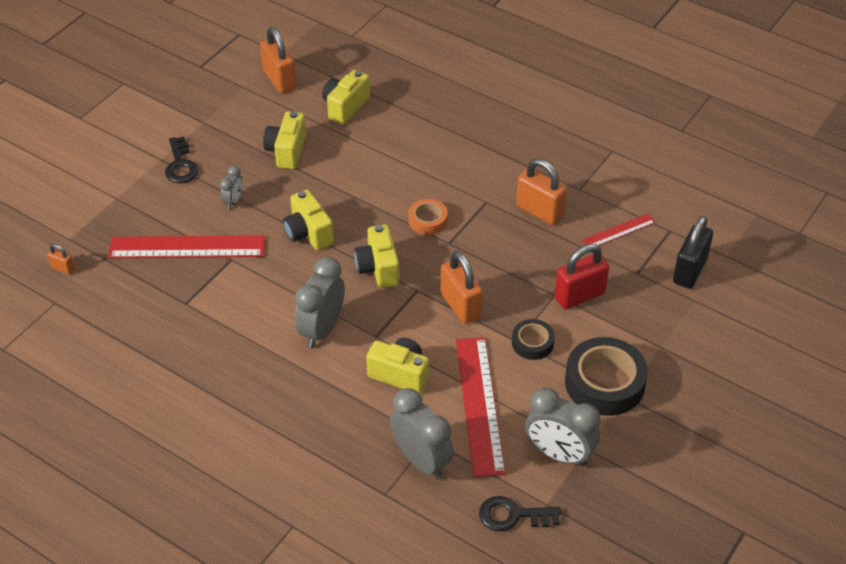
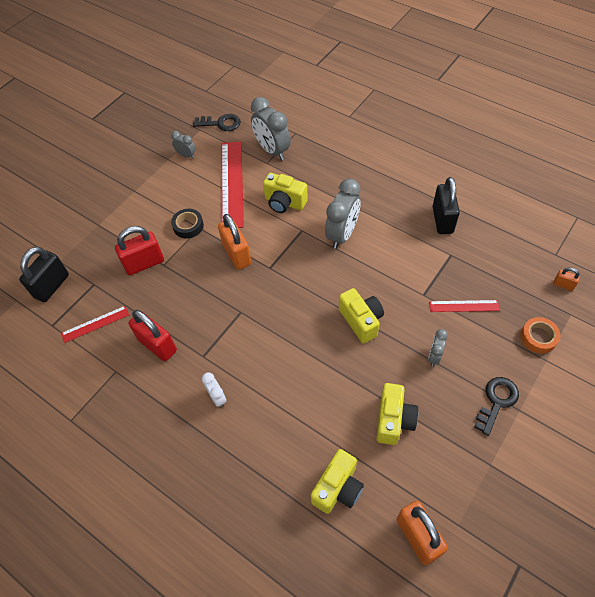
camera: 175 degrees left, 10 degrees up
red ruler [108,235,265,258] -> red ruler [429,300,500,312], size x0.52
black key [165,137,198,183] -> black key turned 45 degrees clockwise [474,377,519,436]
yellow camera [354,225,399,288] -> none
orange tape [408,199,448,235] -> orange tape moved to [521,317,561,354]
orange padlock [516,159,567,225] -> red padlock [128,310,177,361]
grey clock [525,387,600,466] -> grey clock [171,131,196,159], size x0.51
black tape [565,337,648,416] -> none
none -> white clock [202,372,226,407]
none -> black padlock [433,177,460,234]

